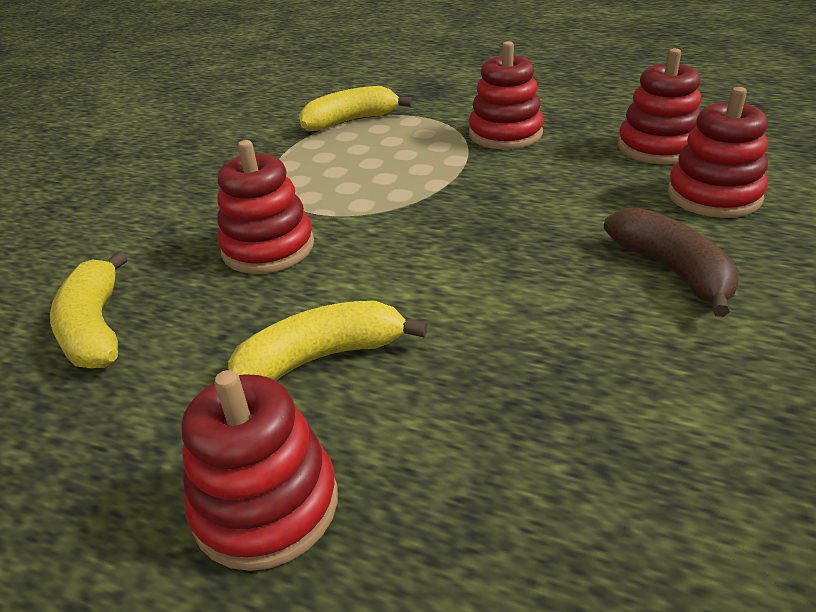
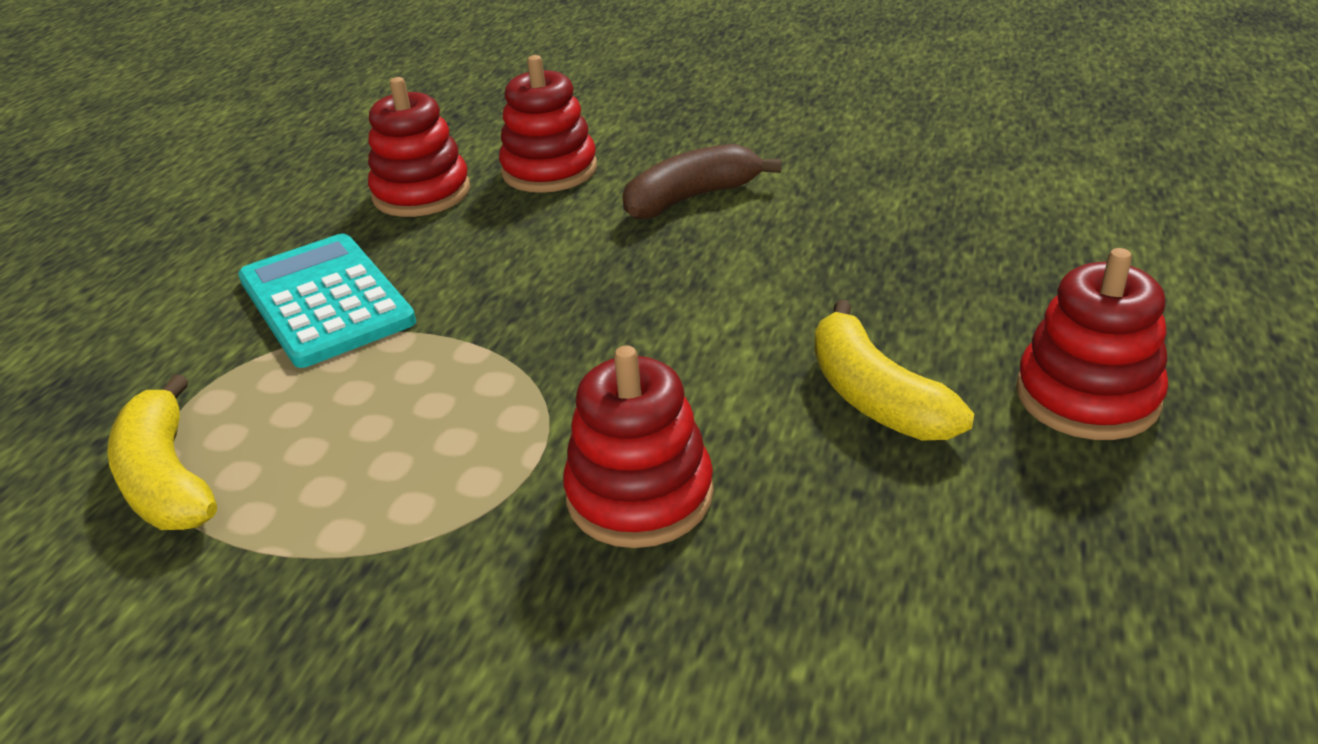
camera: 95 degrees left, 0 degrees up
yellow banana [50,251,128,368] -> none
red stacking toy [469,41,544,149] -> turquoise calculator [238,234,416,368]

